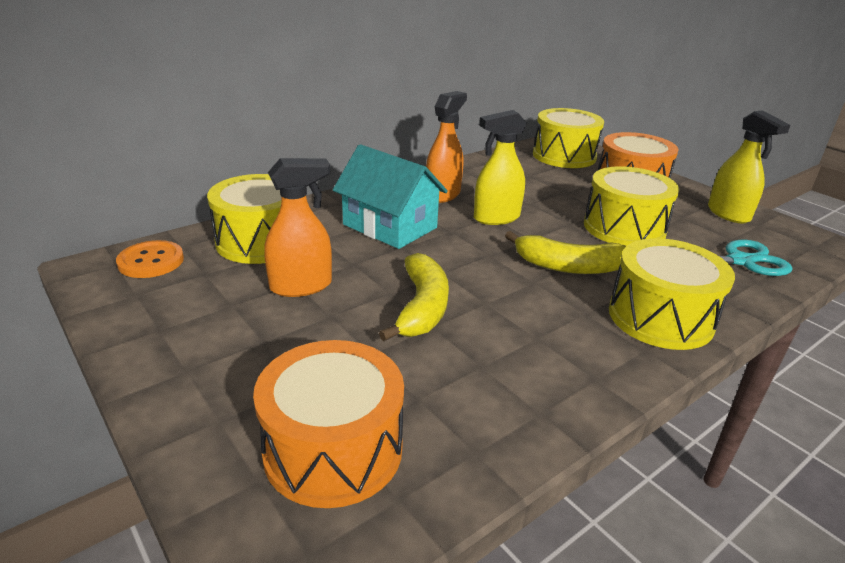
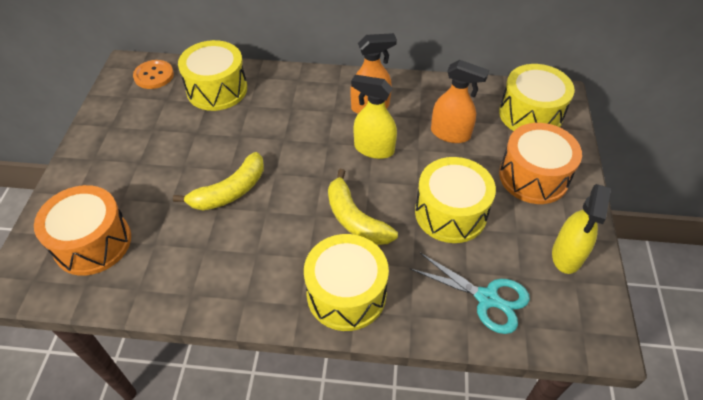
camera: 45 degrees right, 20 degrees up
orange spray bottle [264,158,332,297] -> orange spray bottle moved to [431,60,489,143]
turquoise house [333,144,448,249] -> none

